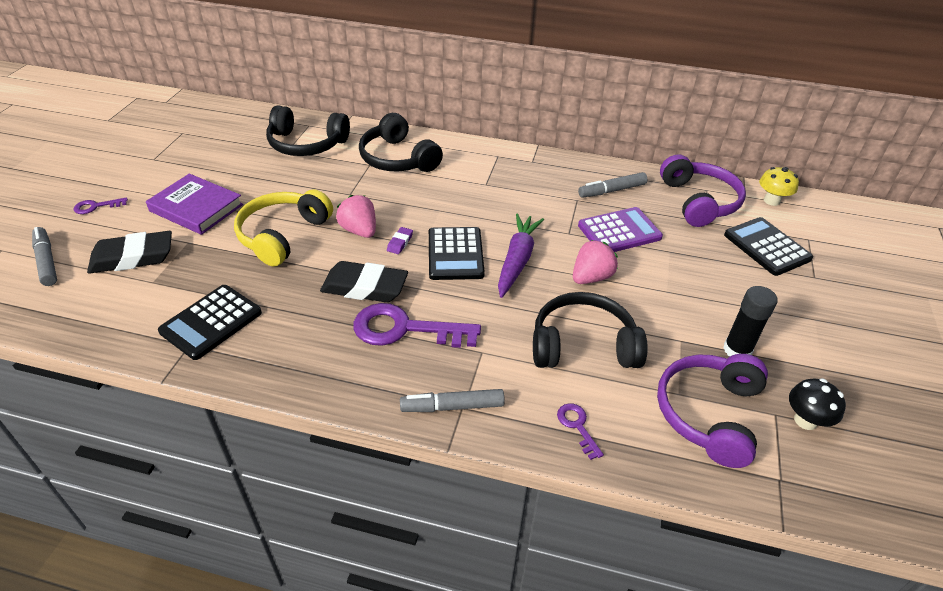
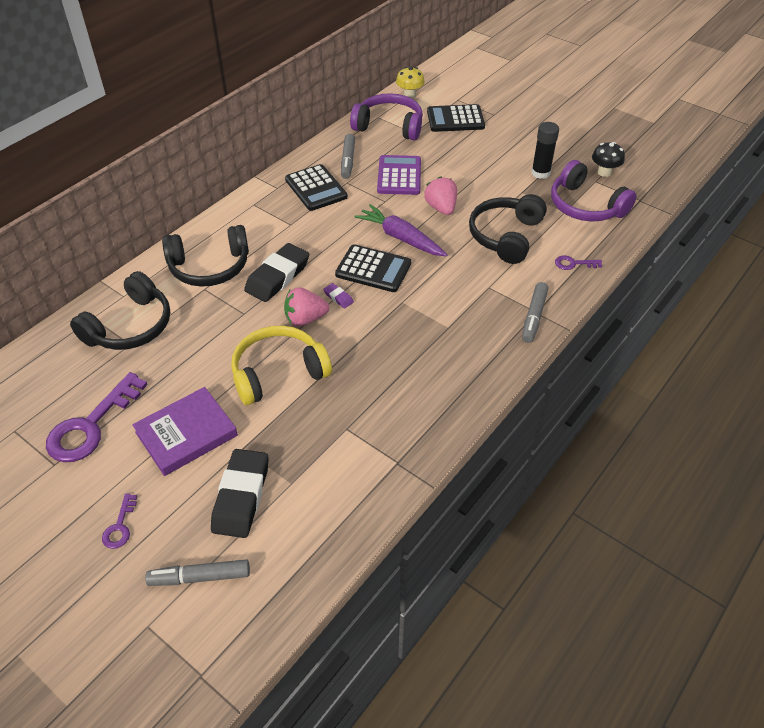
camera: 65 degrees left, 5 degrees up
black calculator [158,285,262,360] -> black calculator moved to [285,164,348,211]
yellow headphones [234,189,333,266] -> yellow headphones turned 105 degrees clockwise [231,325,332,405]
black eraser [320,261,408,303] -> black eraser moved to [244,243,309,302]
purple key [353,303,481,348] -> purple key moved to [46,372,148,462]

